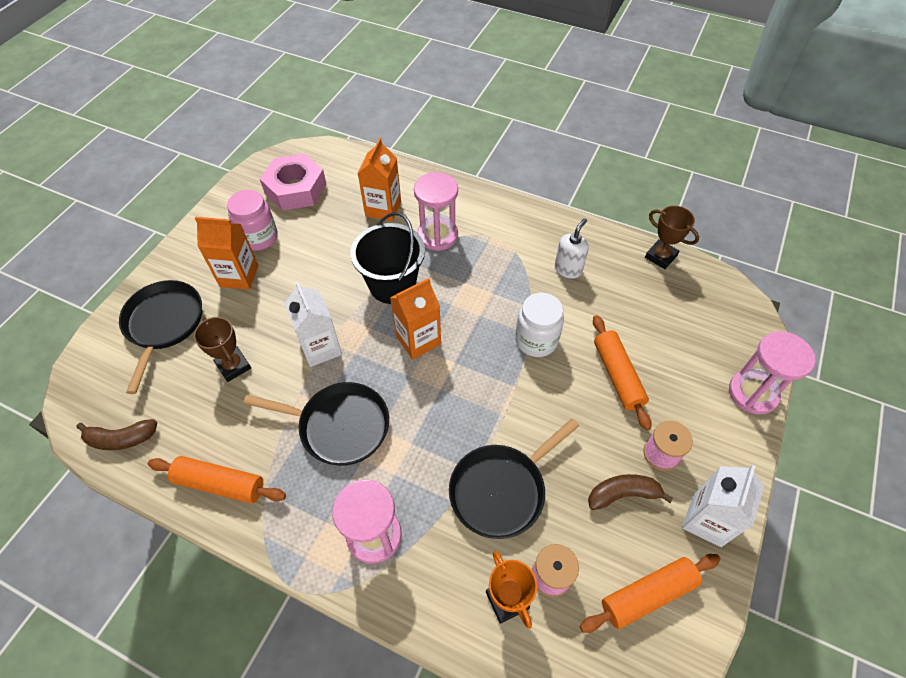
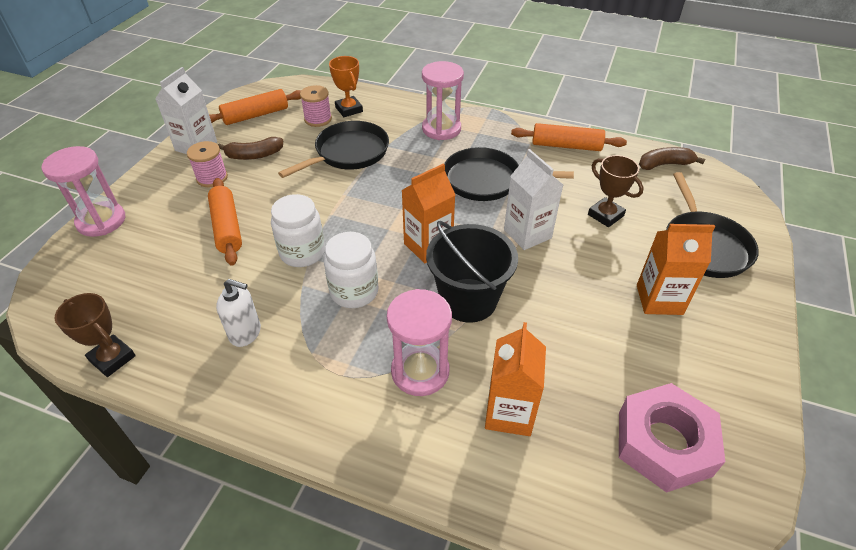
camera: 175 degrees right, 10 degrees down
pink jar [227,190,278,251] -> none
white soap dispenser [555,218,589,279] -> white soap dispenser turned 105 degrees counterclockwise [216,279,261,347]
none -> white jar [324,232,379,308]

